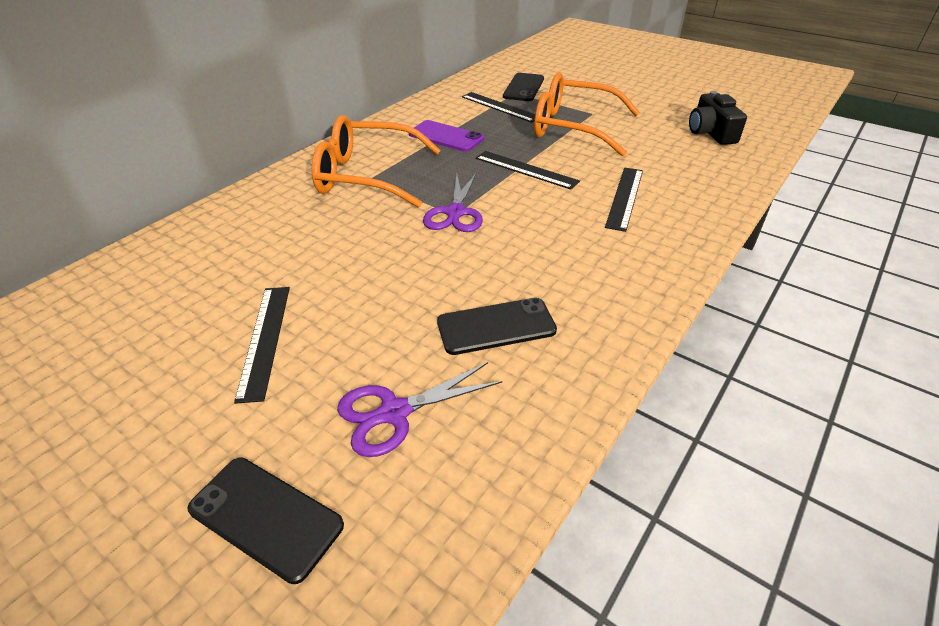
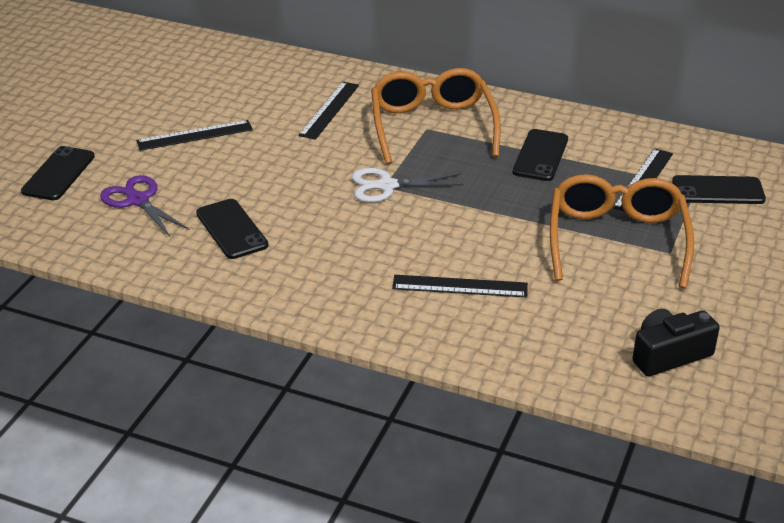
camera: 75 degrees right, 5 degrees down
purple phone [409,120,484,152] -> black phone [513,129,568,181]
purple scissors [423,172,483,232] -> white scissors [352,168,464,203]
black ruler [476,151,580,190] -> black ruler moved to [298,82,359,140]

